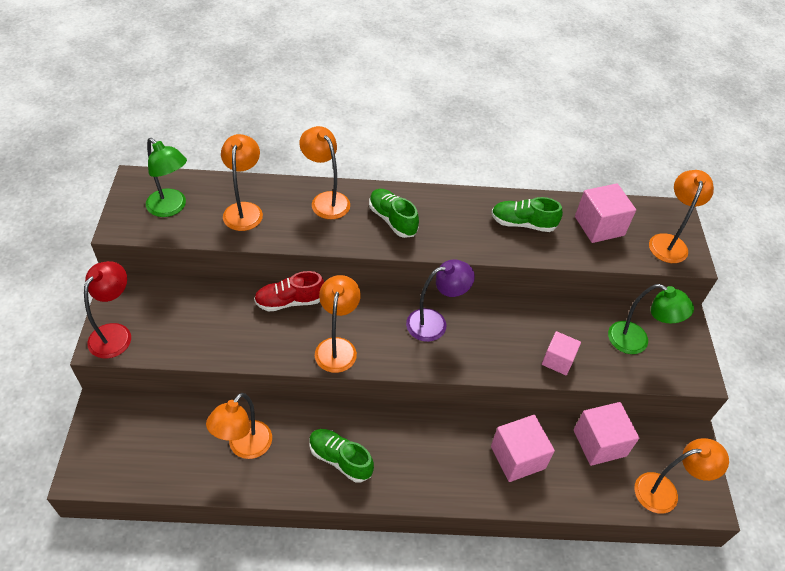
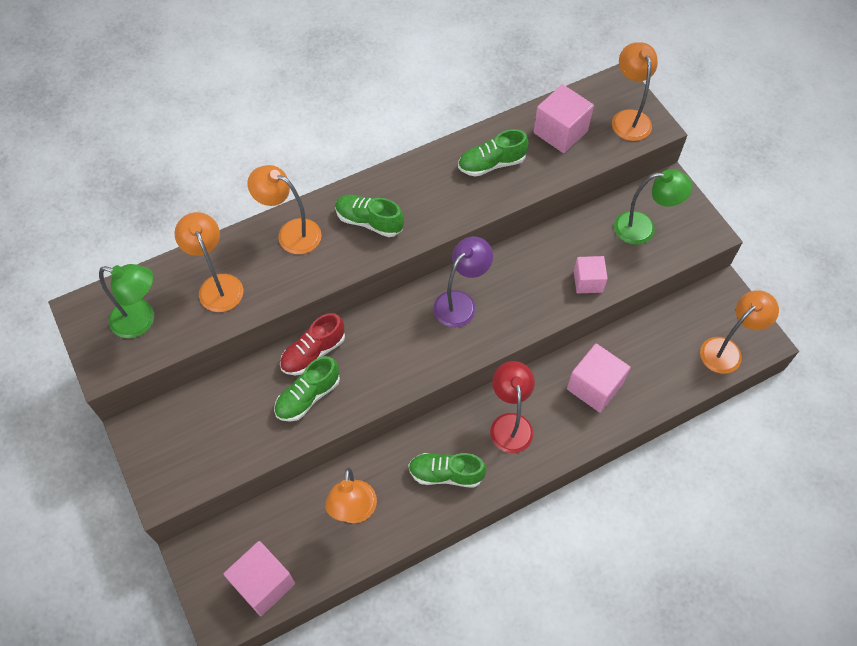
camera: 25 degrees left, 10 degrees up
red lamp [84,261,131,358] -> red lamp moved to [490,361,535,453]
orange lamp [315,275,361,373] -> none
pink cube [574,402,639,466] -> pink cube moved to [224,541,295,616]
none -> green shoe [274,356,340,422]

